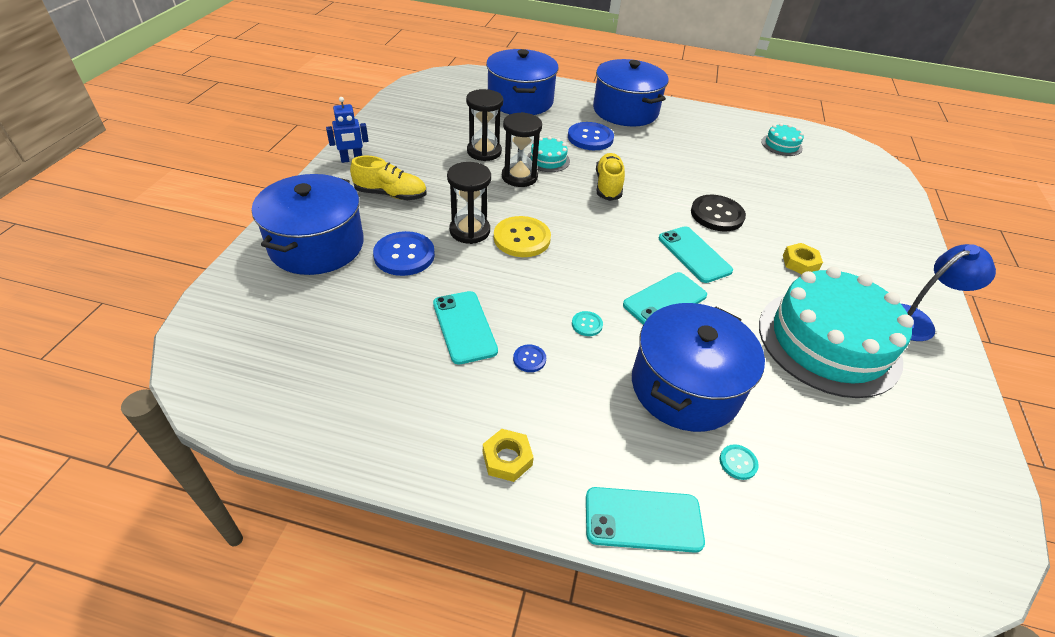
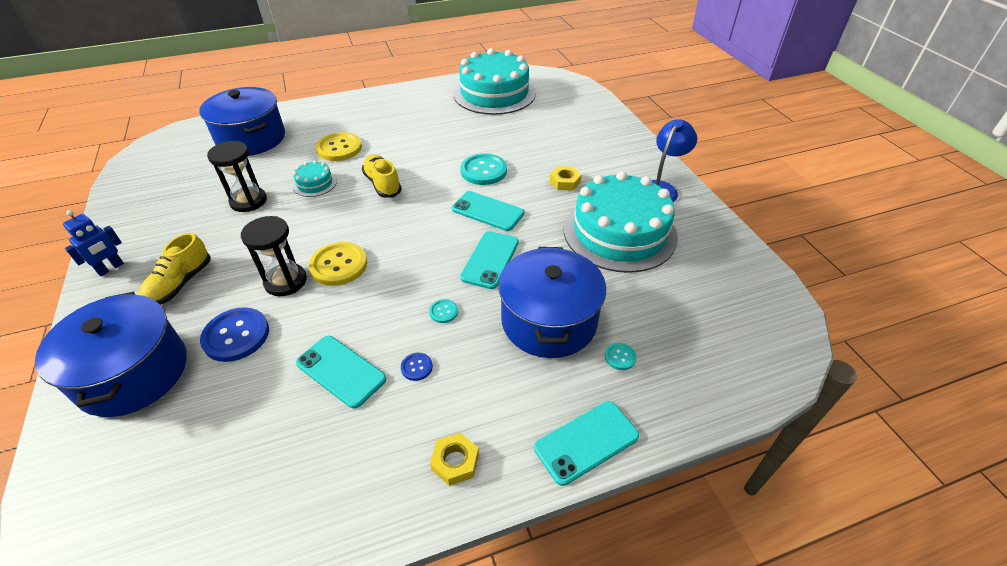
camera: 30 degrees left, 0 degrees up
yellow shoe [350,156,427,200] -> yellow shoe turned 135 degrees clockwise [139,233,211,305]
black hourglass [502,112,542,187] -> none
blue button [568,122,614,150] -> yellow button [316,132,362,161]
blue pot [593,59,668,127] -> none
black button [691,195,746,231] -> turquoise button [460,153,507,185]
turquoise cake [761,123,804,156] -> turquoise cake [453,48,536,115], size x2.37

